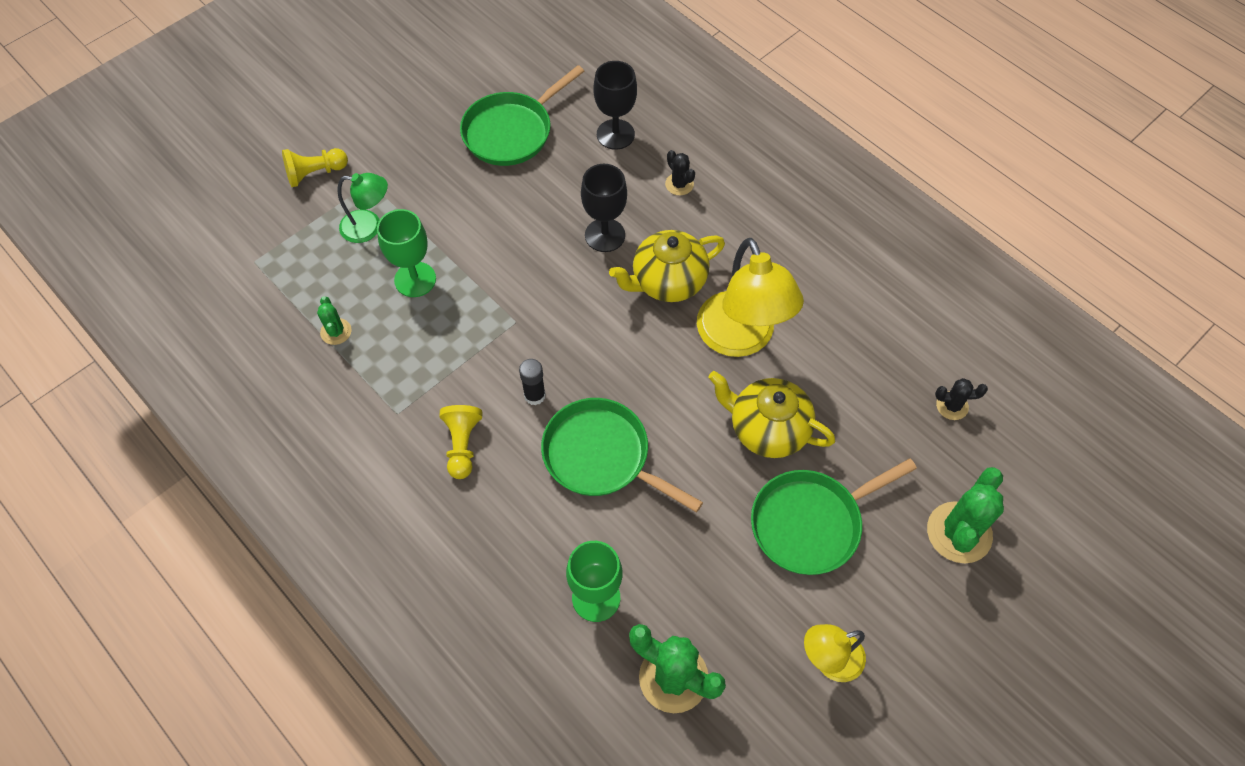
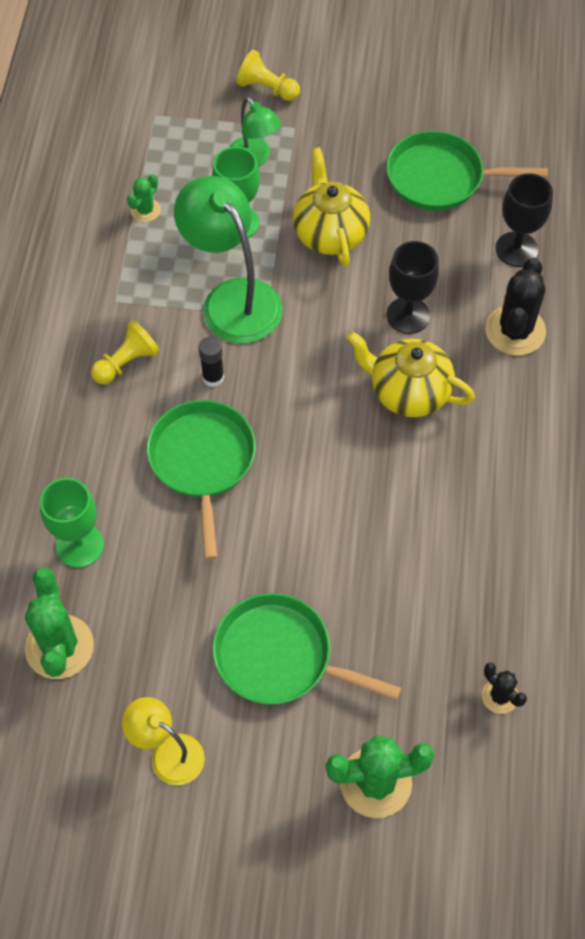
camera: 50 degrees right, 0 degrees up
black cactus [665,150,695,196] -> black cactus [485,258,546,356], size x1.90
yellow lamp [697,238,804,357] -> none
yellow teapot [708,371,835,458] -> yellow teapot moved to [293,147,370,267]
none -> green lamp [174,176,282,344]

